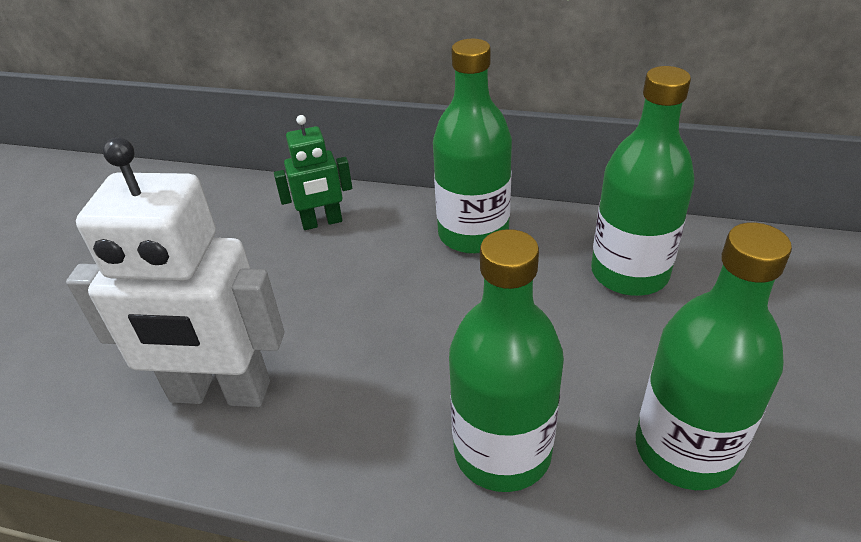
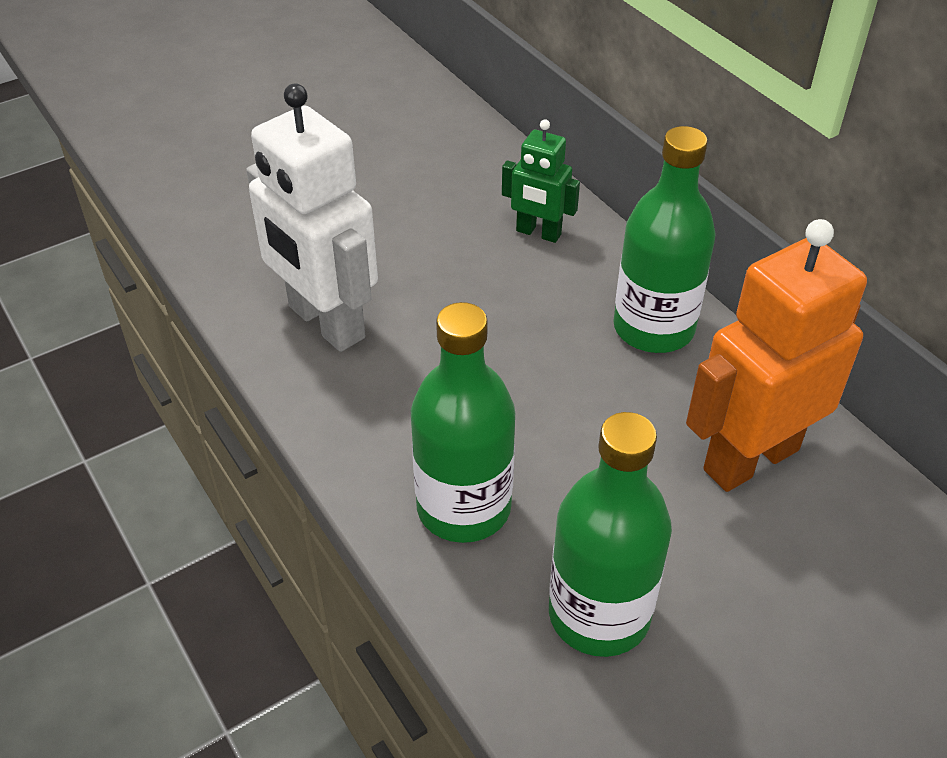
camera: 40 degrees right, 5 degrees up
green bottle [591,66,695,296] -> orange robot [686,219,867,492]

